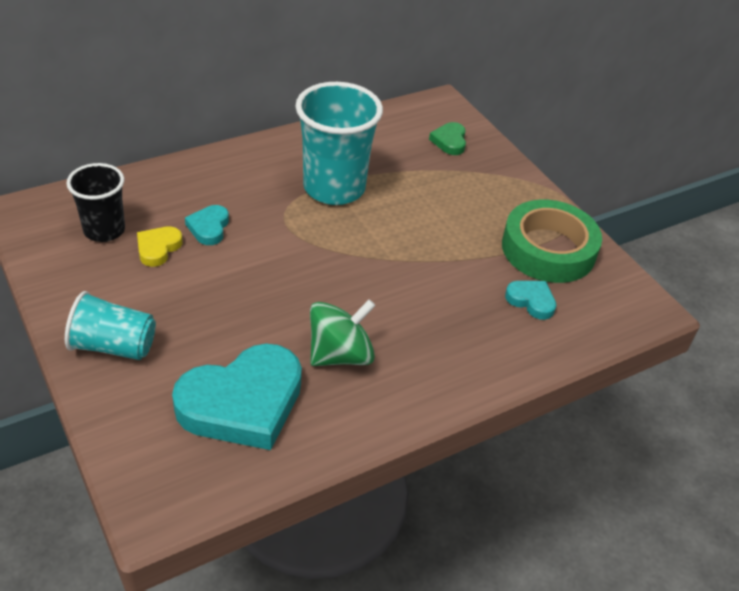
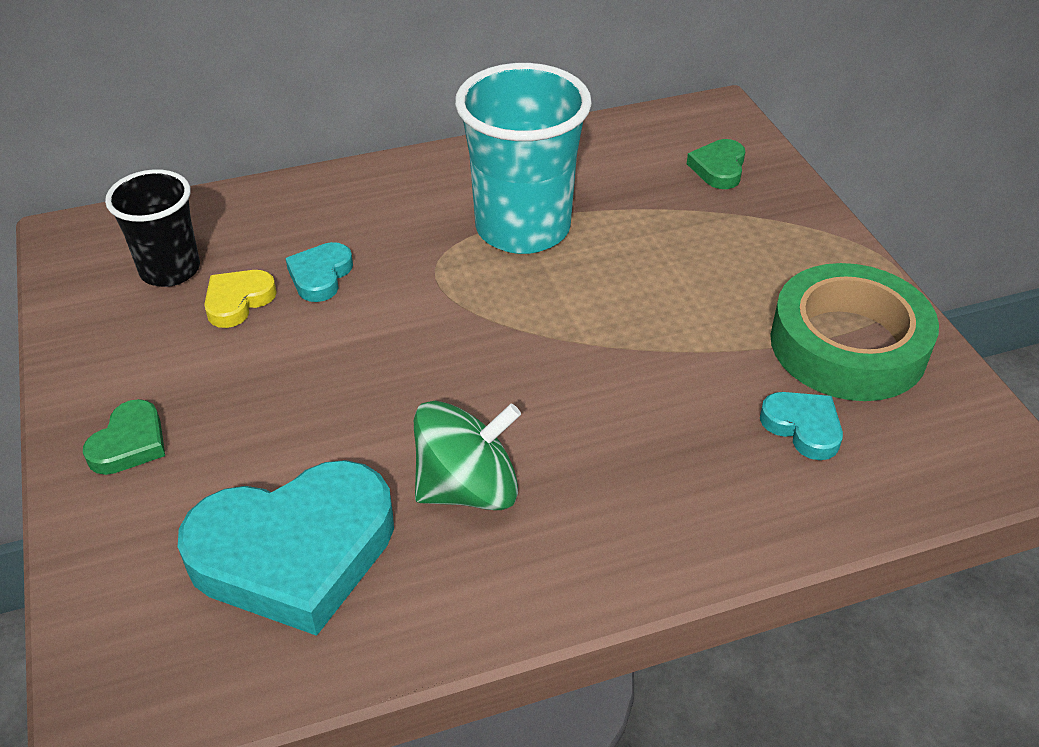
camera: 15 degrees right, 0 degrees up
turquoise cup [65,291,156,360] -> green heart [83,399,165,475]

